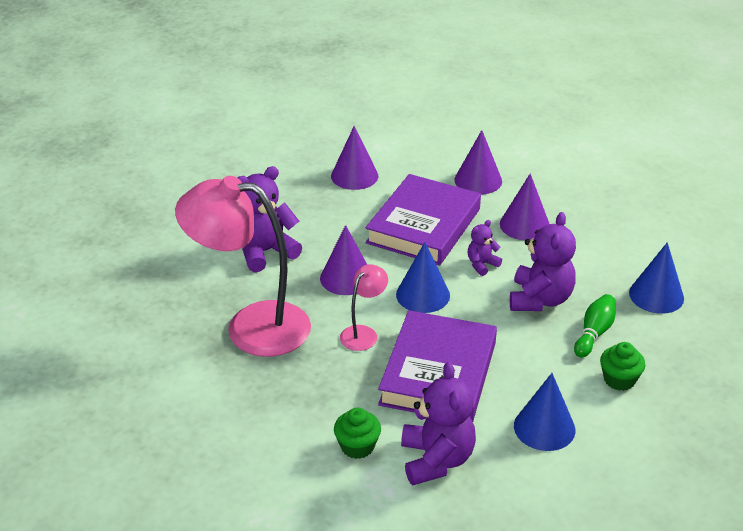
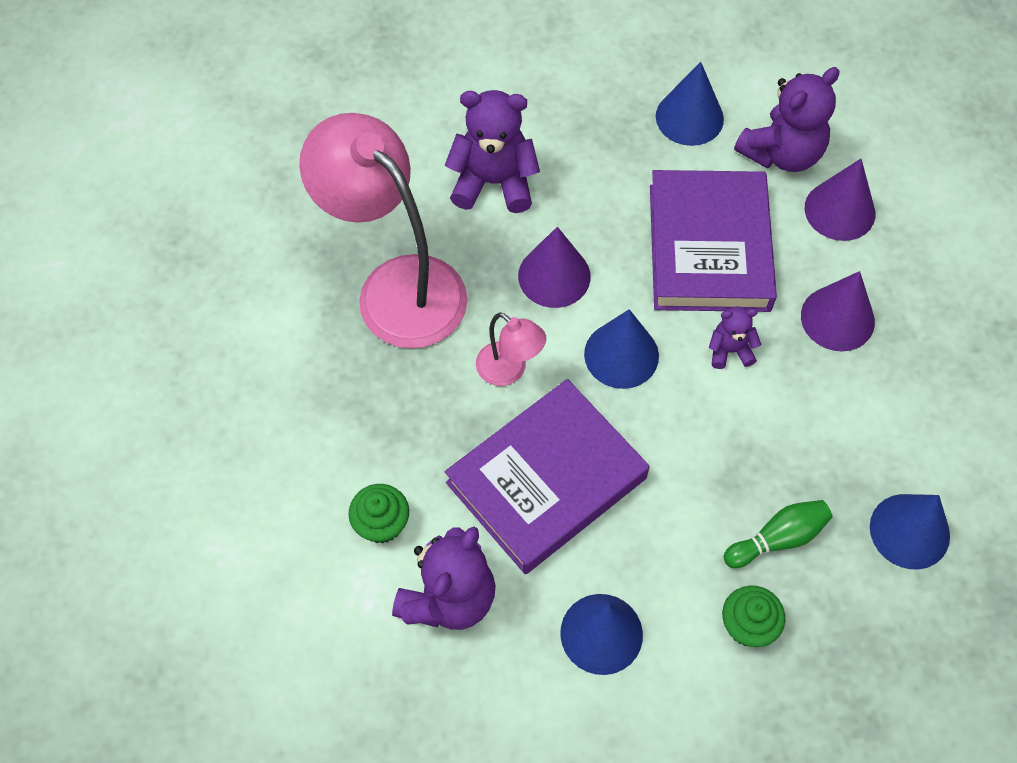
camera: 35 degrees right, 25 degrees up
purple cone [331,126,378,190] -> blue cone [656,62,724,146]
pink lamp [340,264,388,351] -> pink lamp turned 60 degrees clockwise [476,312,546,386]
purple book [365,174,481,266] -> purple book turned 60 degrees counterclockwise [650,170,777,312]
purple teddy bear [510,212,576,311] -> purple teddy bear moved to [734,67,840,172]

